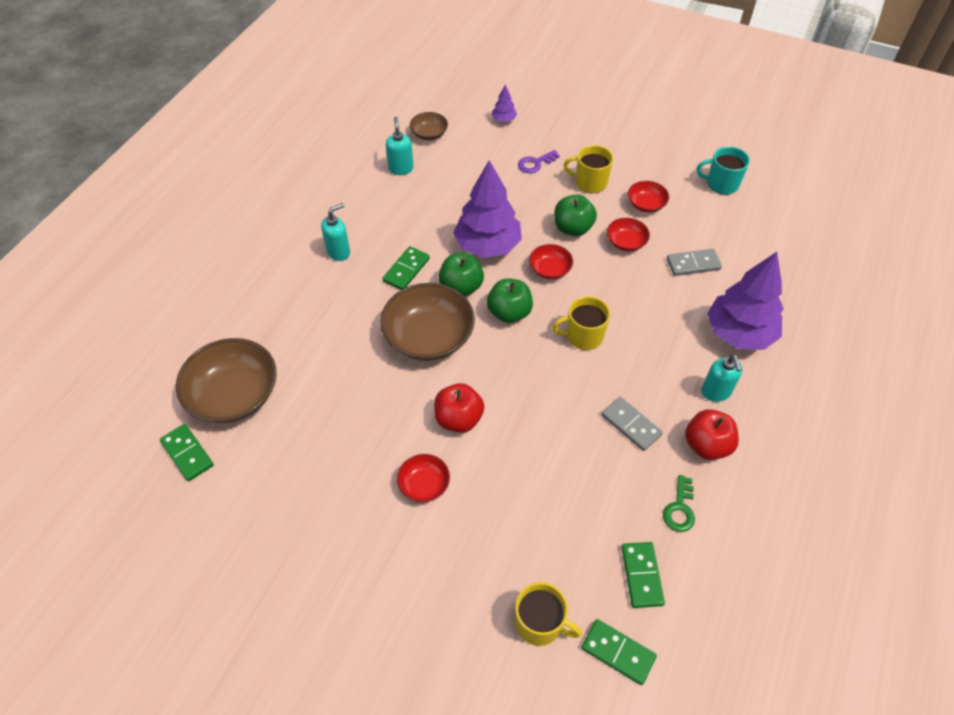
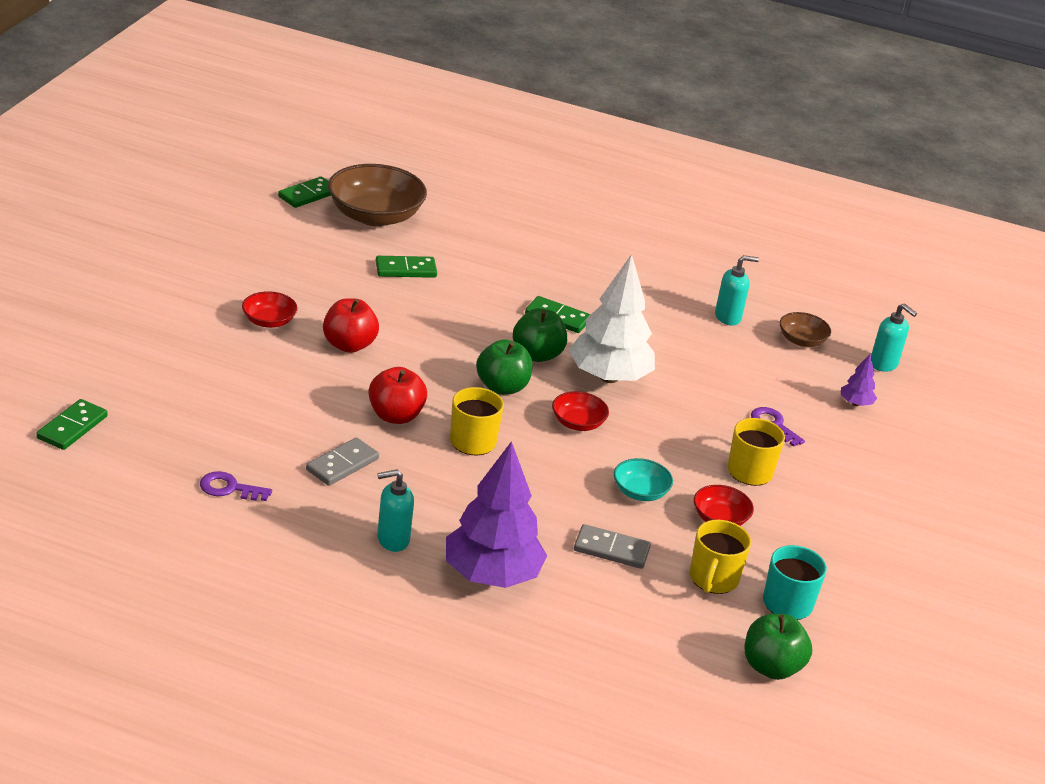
camera: 80 degrees right, 20 degrees down
turquoise soap dispenser [321,203,350,261] -> turquoise soap dispenser moved to [871,303,917,372]
brown bowl [380,283,475,361] -> none
purple tree [453,160,522,258] -> white tree [569,254,655,383]
yellow mug [515,582,582,646] -> yellow mug moved to [690,520,751,594]
green apple [554,194,597,236] -> green apple moved to [745,614,812,680]
red bowl [607,218,650,251] -> turquoise bowl [614,458,673,501]
green domino [621,542,665,608] -> green domino moved to [376,256,437,278]
green key [663,475,695,532] -> purple key [200,471,272,501]
grey domino [667,249,722,276] -> grey domino turned 60 degrees counterclockwise [574,524,651,569]
red apple [685,409,739,460] -> red apple moved to [368,367,427,424]

